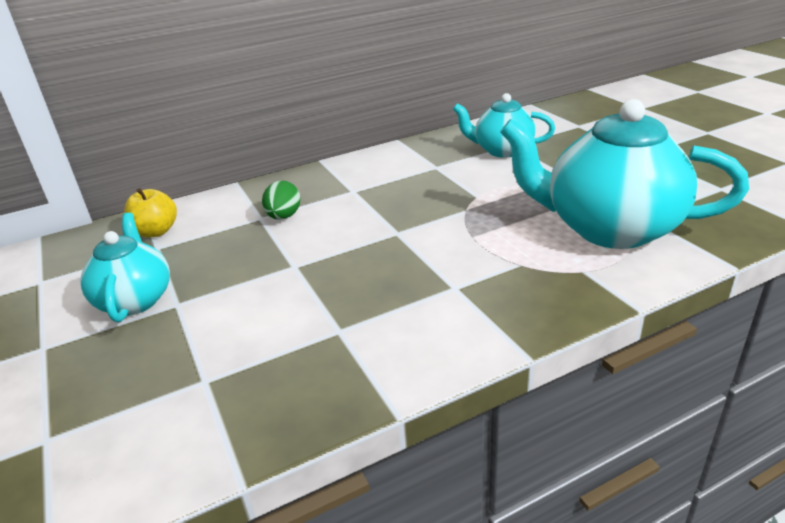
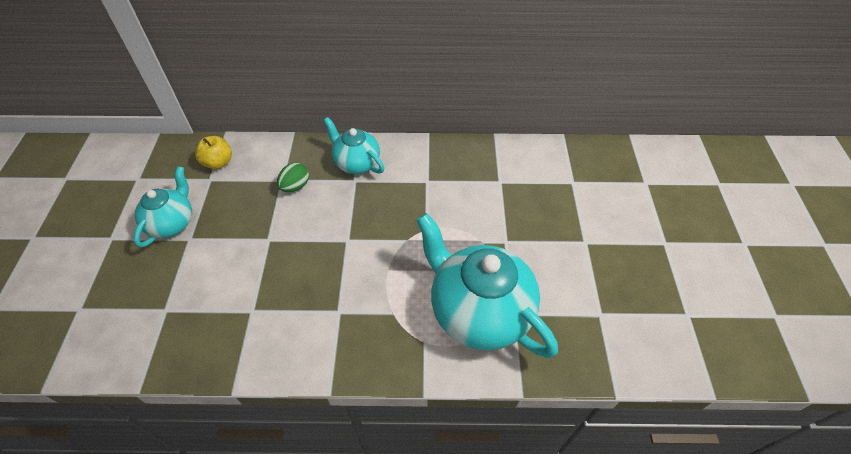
camera: 25 degrees right, 20 degrees up
turquoise teapot [453,93,555,158] -> turquoise teapot moved to [323,117,384,174]

